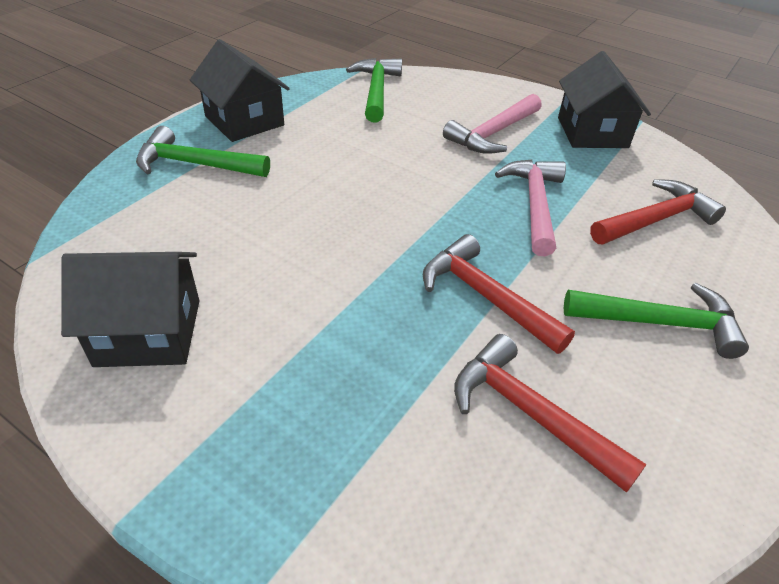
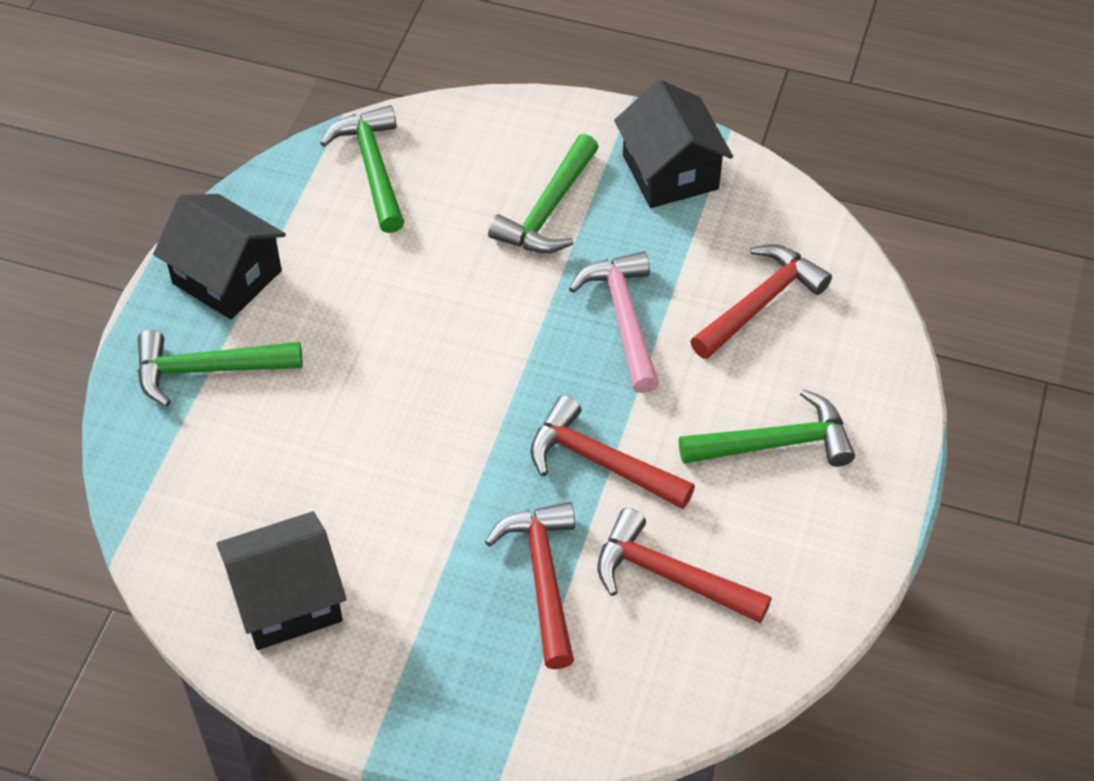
camera: 15 degrees left, 10 degrees up
pink hammer [443,94,542,154] -> green hammer [488,134,599,253]
none -> red hammer [485,502,575,669]

